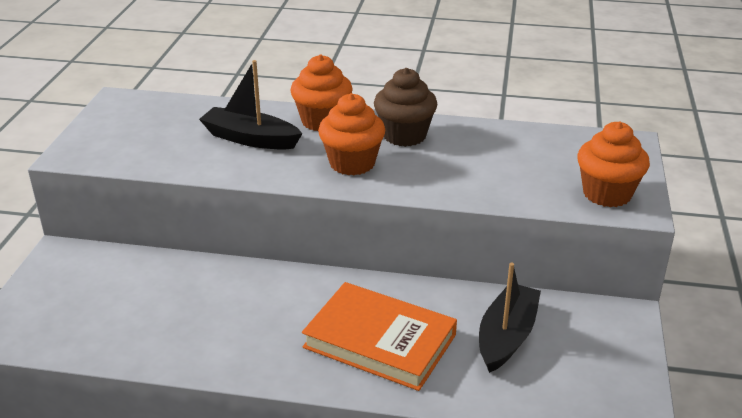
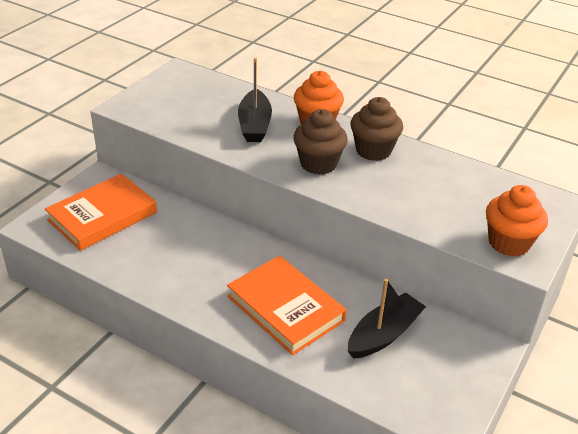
camera: 20 degrees right, 5 degrees up
black boat [199,60,303,150] -> black boat turned 135 degrees counterclockwise [238,58,272,142]
orange cupcake [318,93,385,175] -> brown cupcake [293,109,348,175]
none -> orange book [45,174,157,251]

